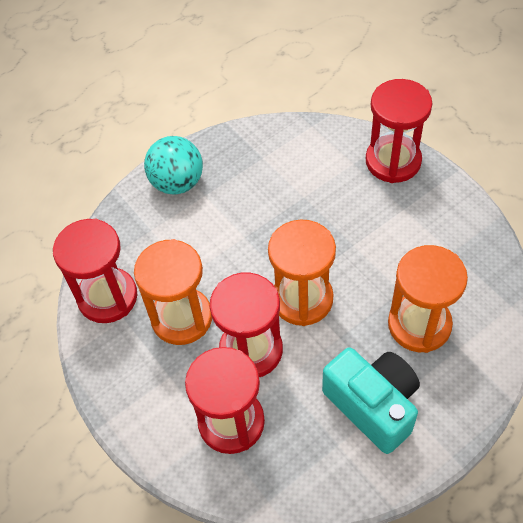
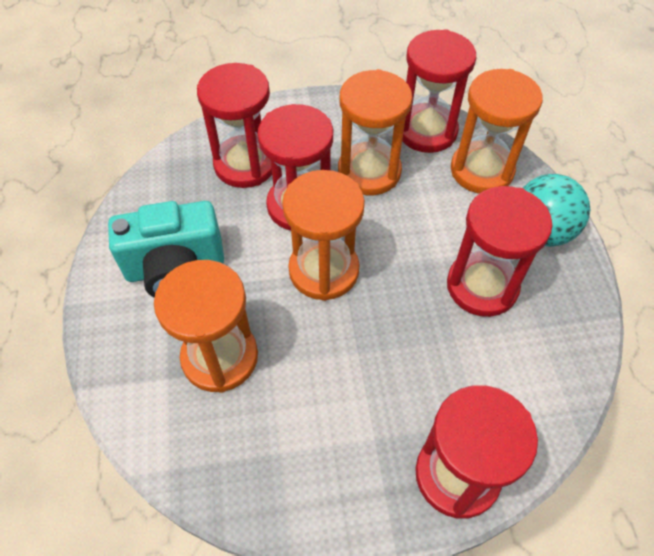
camera: 115 degrees right, 0 degrees up
none -> red hourglass [447,186,553,317]
none -> orange hourglass [451,69,543,194]

